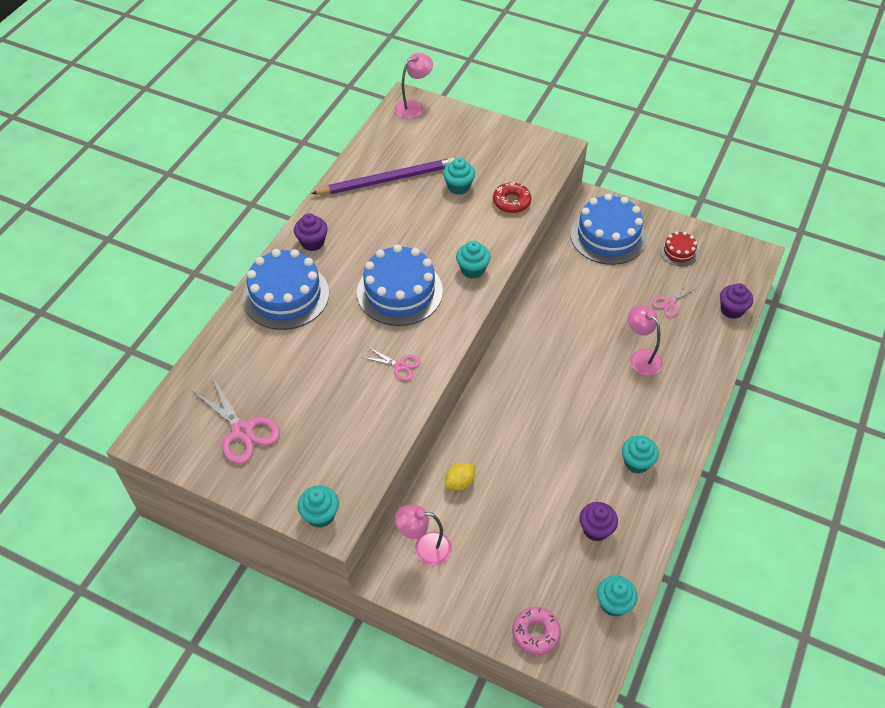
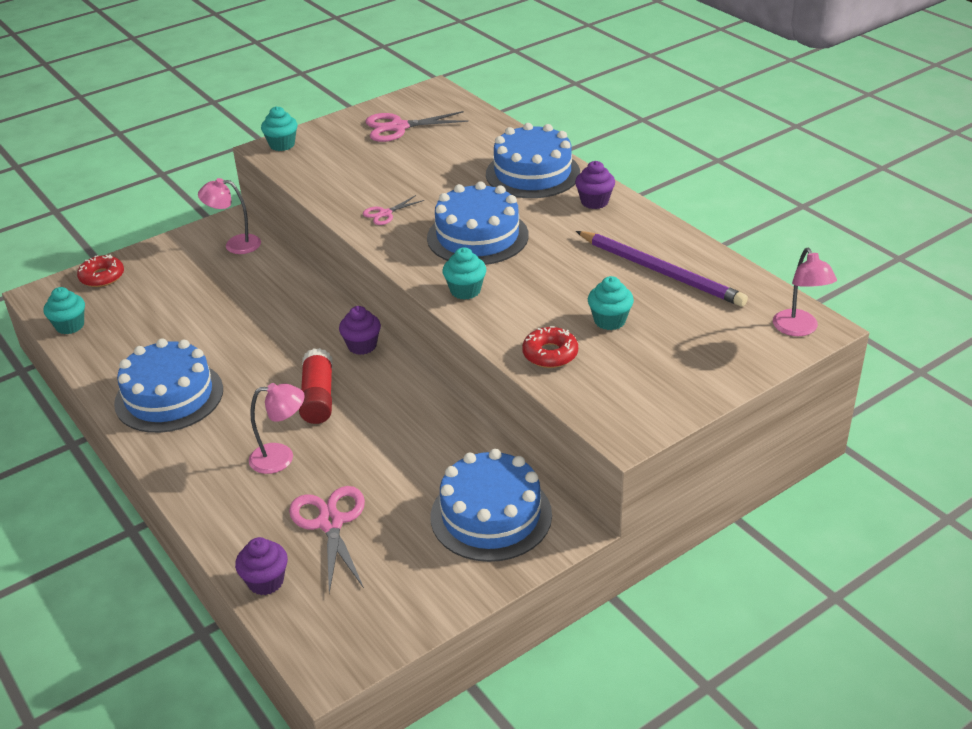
camera: 120 degrees right, 15 degrees down
purple pencil [311,158,455,195] -> purple pencil turned 60 degrees counterclockwise [576,231,748,307]
pink lamp [395,505,452,566] -> pink lamp turned 120 degrees counterclockwise [198,178,261,254]
yellow lemon [445,462,475,491] -> none
pink donut [512,607,561,655] -> red donut [77,254,124,287]
purple cupcake [580,502,618,541] -> purple cupcake moved to [339,306,381,355]
turquoise cupcake [622,436,659,473] -> blue cake [114,338,223,433]
pink scissors [652,281,696,317] -> pink scissors [289,486,365,593], size x1.79
red cake [660,231,698,266] -> none
none -> red glue stick [299,348,333,424]

